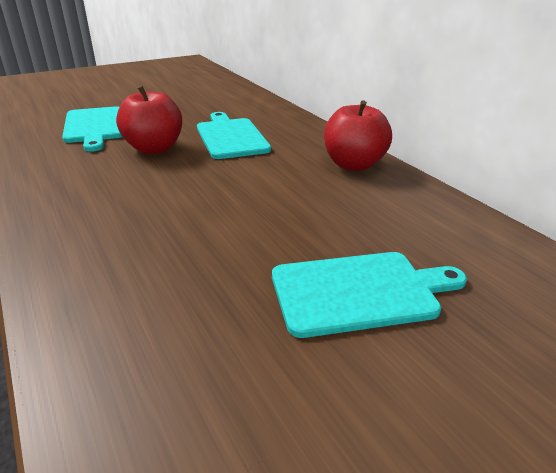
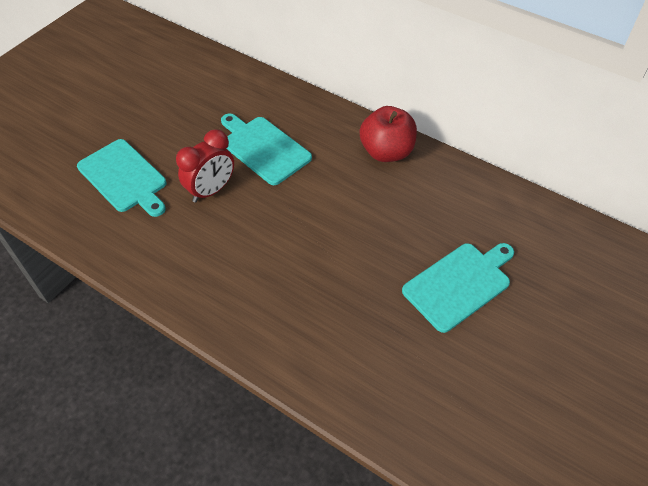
camera: 25 degrees left, 20 degrees up
red apple [116,86,182,154] -> red clock [176,129,234,203]

